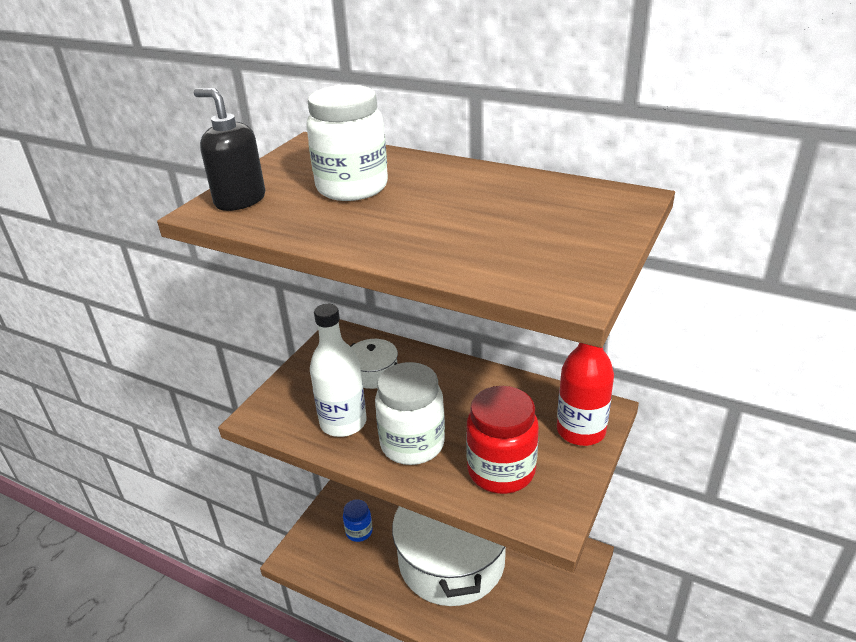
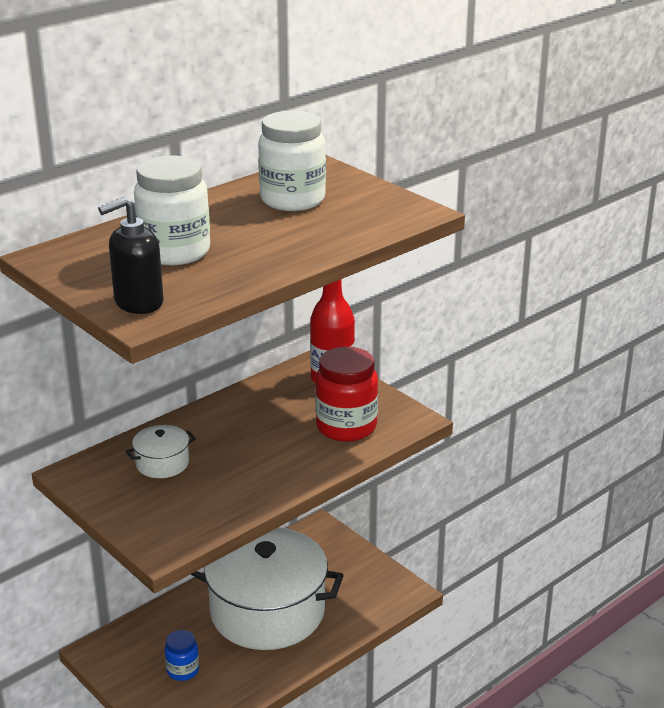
camera: 70 degrees left, 5 degrees down
white bottle [310,304,367,437] -> none
white jar [375,362,445,465] -> white jar moved to [258,110,326,211]

